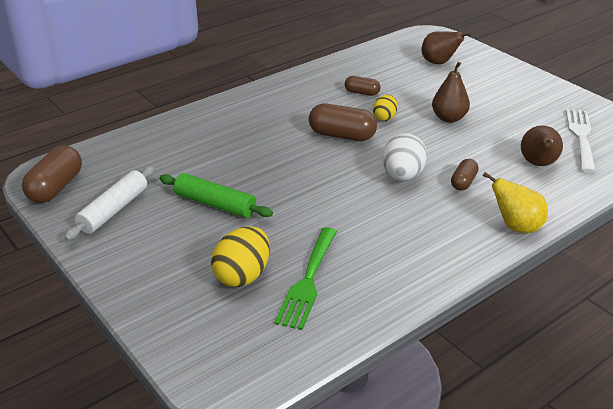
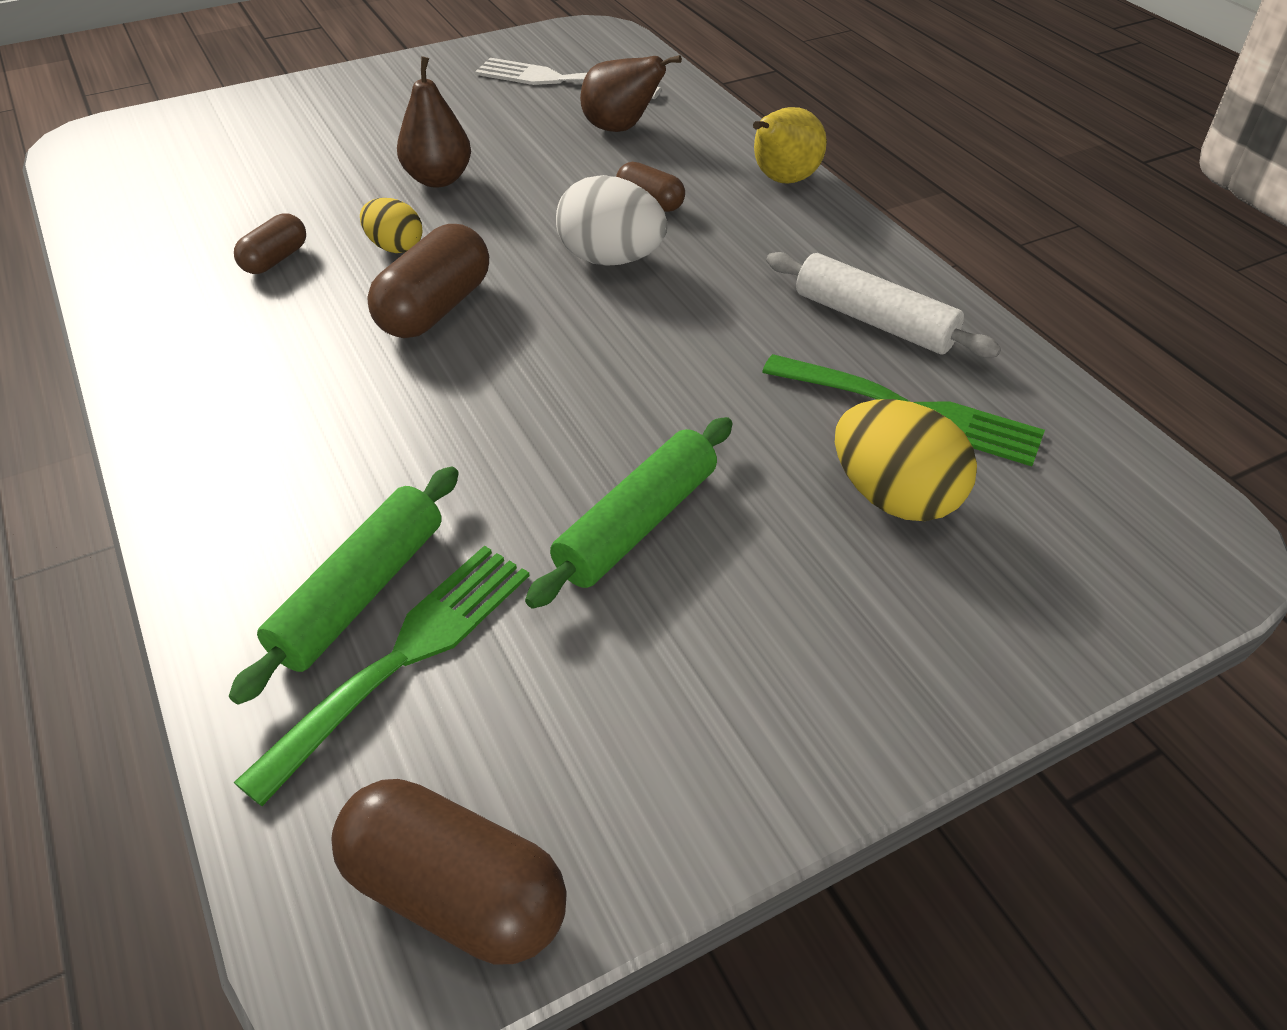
camera: 80 degrees left, 10 degrees up
white rolling pin [64,166,155,241] -> white rolling pin moved to [766,252,1001,358]
brown pear [422,31,472,64] -> none
none -> green rolling pin [229,466,459,704]
none -> green fork [234,546,529,806]

